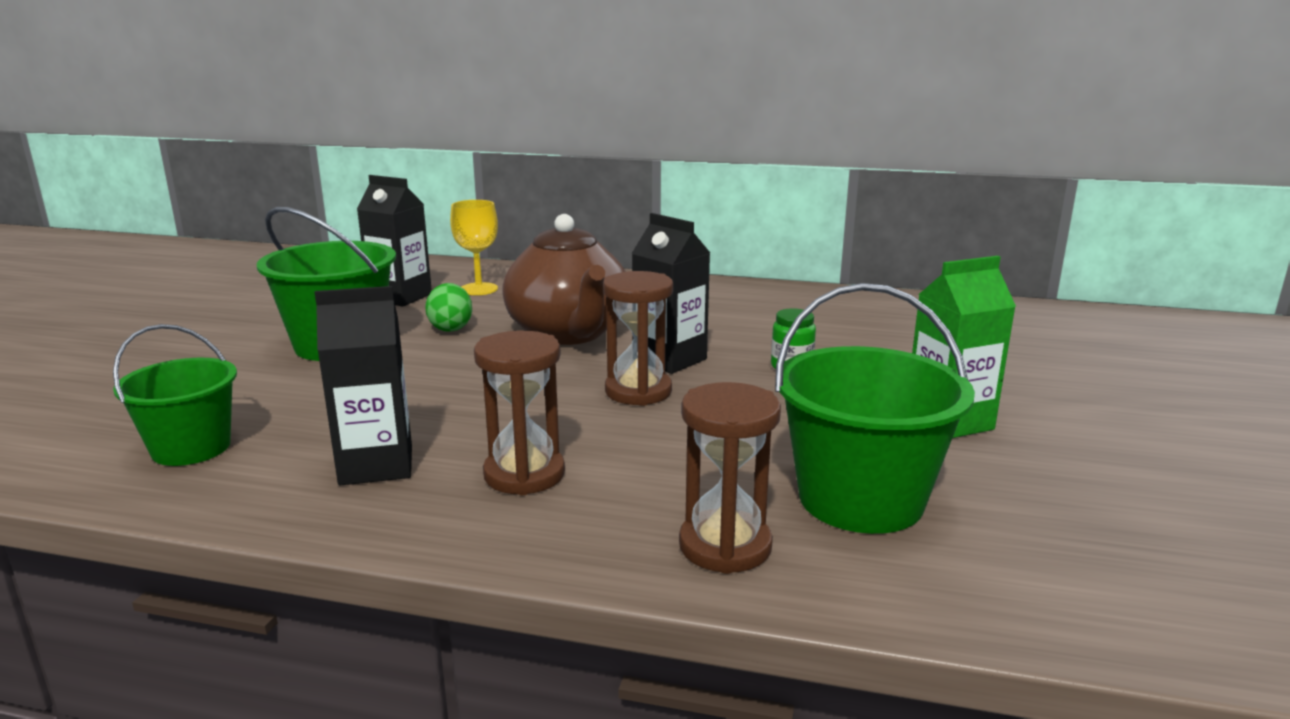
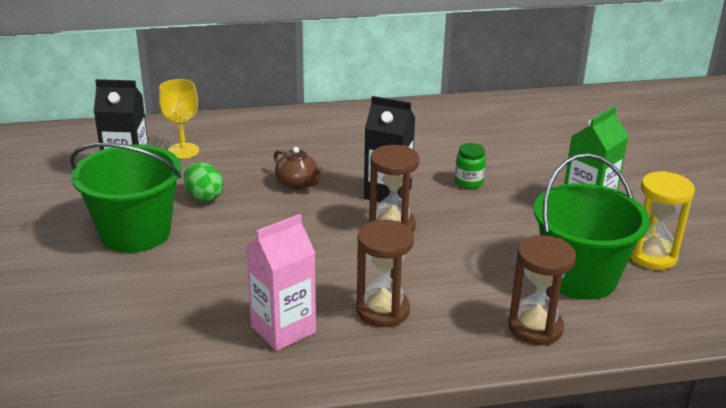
camera: 25 degrees left, 10 degrees up
green bucket [113,324,237,466] -> none
black carton [315,286,412,486] -> pink carton [246,214,316,351]
brown teapot [502,214,626,345] -> brown teapot [274,147,323,189], size x0.45
none -> yellow hourglass [630,171,695,270]

